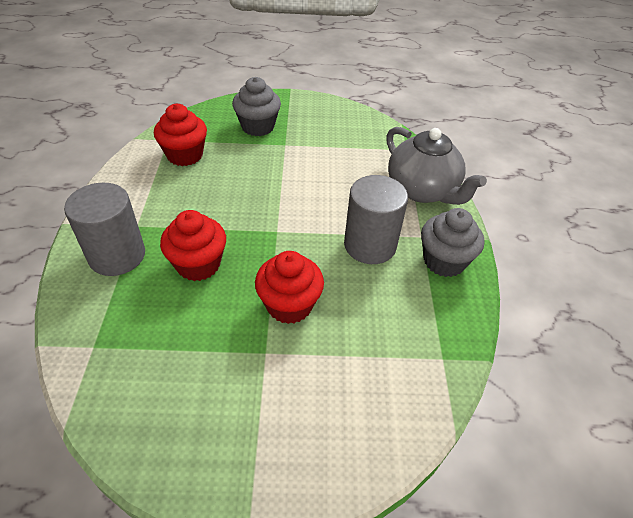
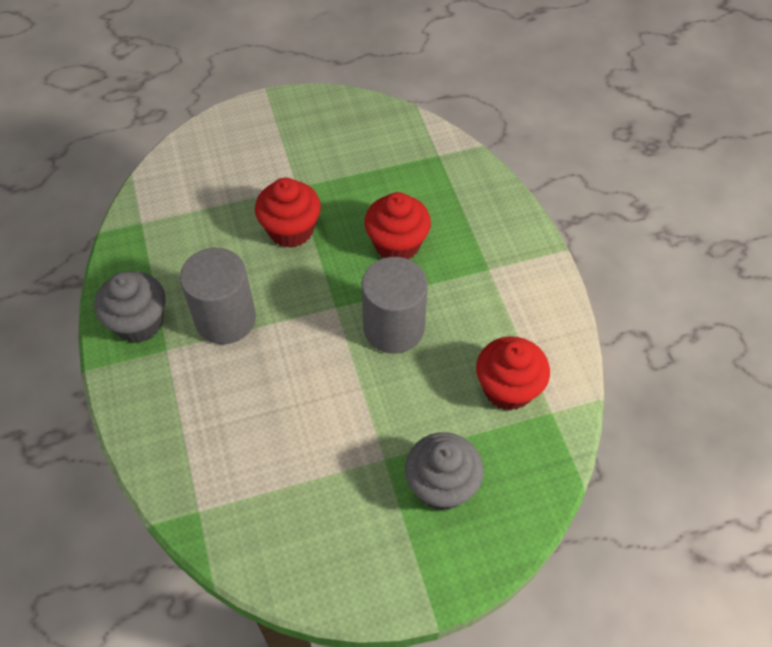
camera: 165 degrees right, 10 degrees up
grey cylinder [64,183,145,276] -> grey cylinder moved to [362,257,428,354]
grey teapot [386,127,487,205] -> none

